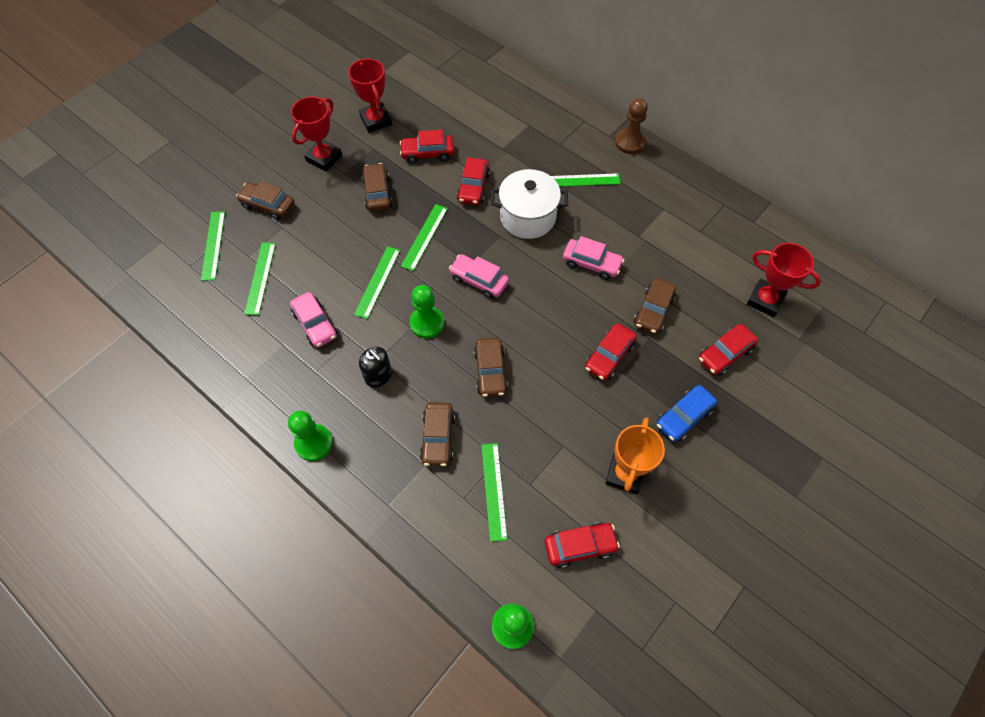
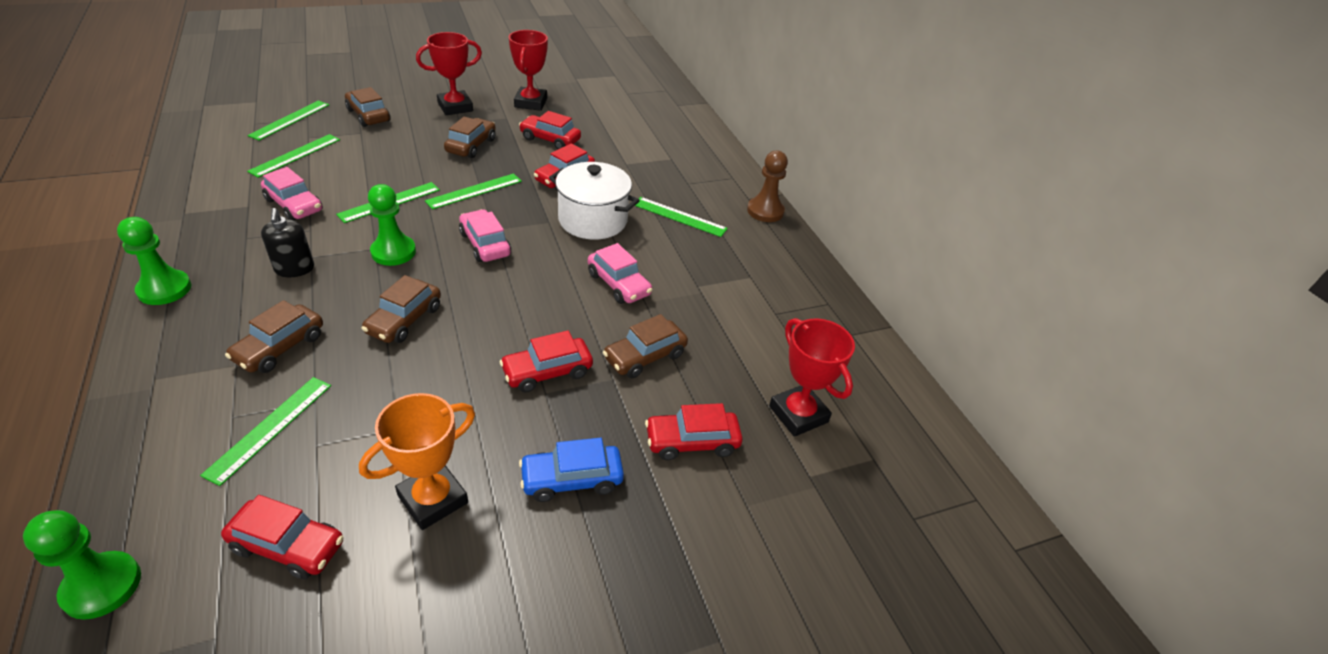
camera: 25 degrees right, 20 degrees down
pink car [290,292,337,348] -> pink car turned 45 degrees counterclockwise [261,167,323,220]

